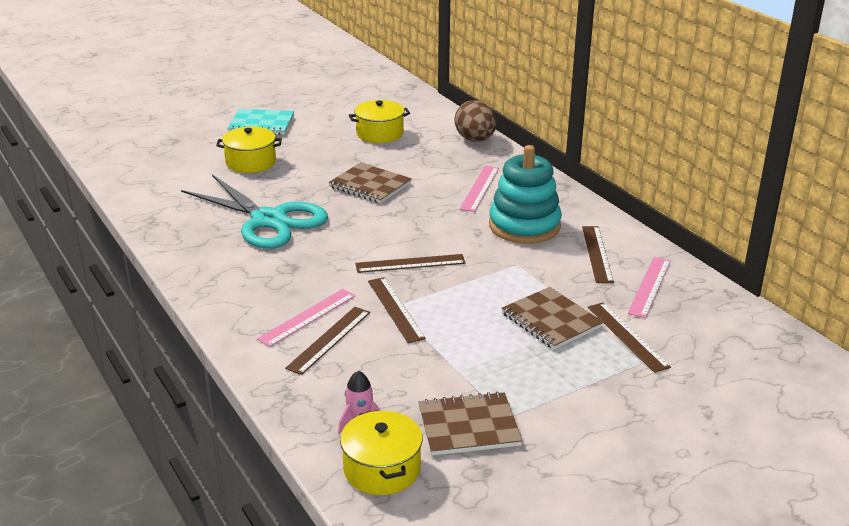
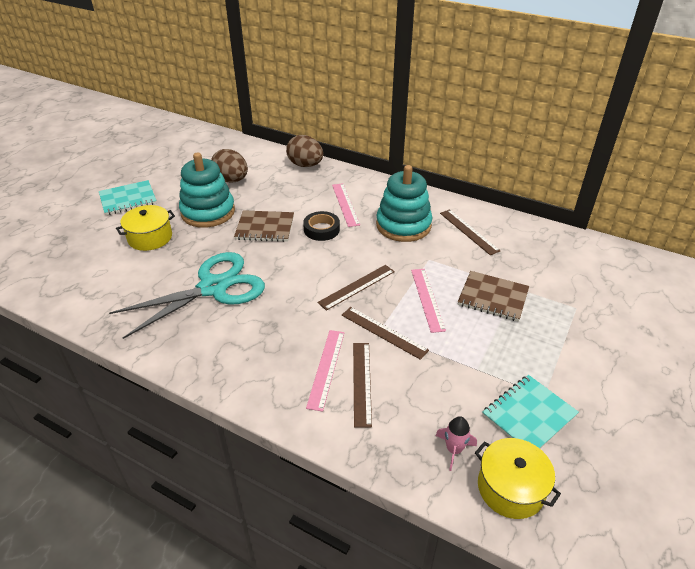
camera: 30 degrees left, 10 degrees up
turquoise scissors [181,175,328,249] -> turquoise scissors turned 45 degrees counterclockwise [109,252,265,339]
yellow pot [349,100,410,143] -> brown egg [211,149,248,182]
brown notebook [418,391,522,455] -> turquoise notebook [482,375,579,448]
brown ruler [588,303,671,373] -> none
pink ruler [628,257,671,318] -> pink ruler moved to [411,269,446,333]
none -> turquoise stacking toy [179,153,235,228]
none -> black tape [303,211,340,241]

